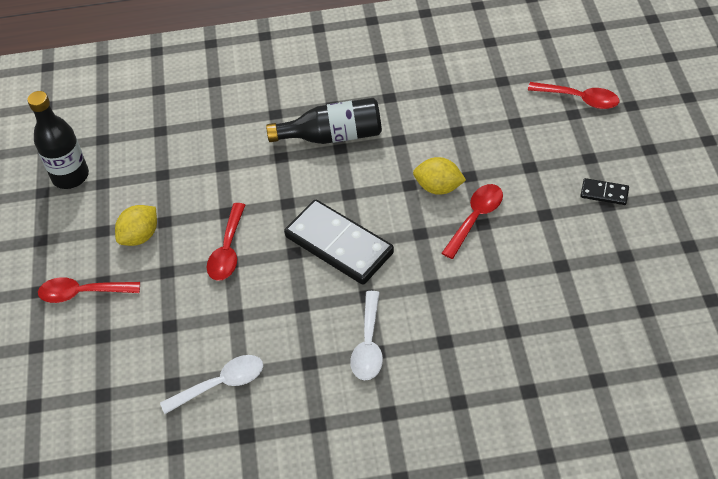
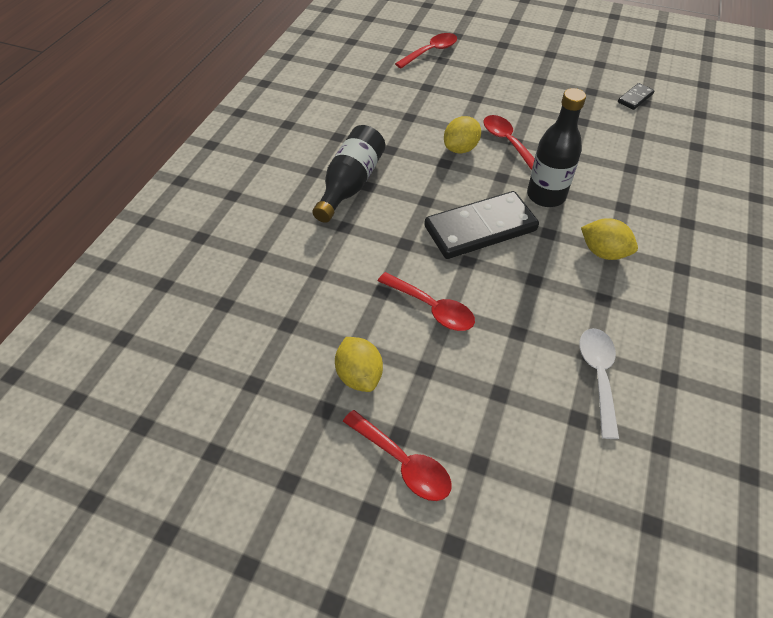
camera: 65 degrees left, 0 degrees up
black bottle [27,91,89,189] -> black bottle moved to [527,88,586,207]
red spoon [38,277,140,303] -> red spoon turned 75 degrees counterclockwise [343,410,452,501]
white spoon [350,291,383,380] -> yellow lemon [581,218,638,260]
black domino [580,178,629,205] -> black domino moved to [618,83,655,110]

